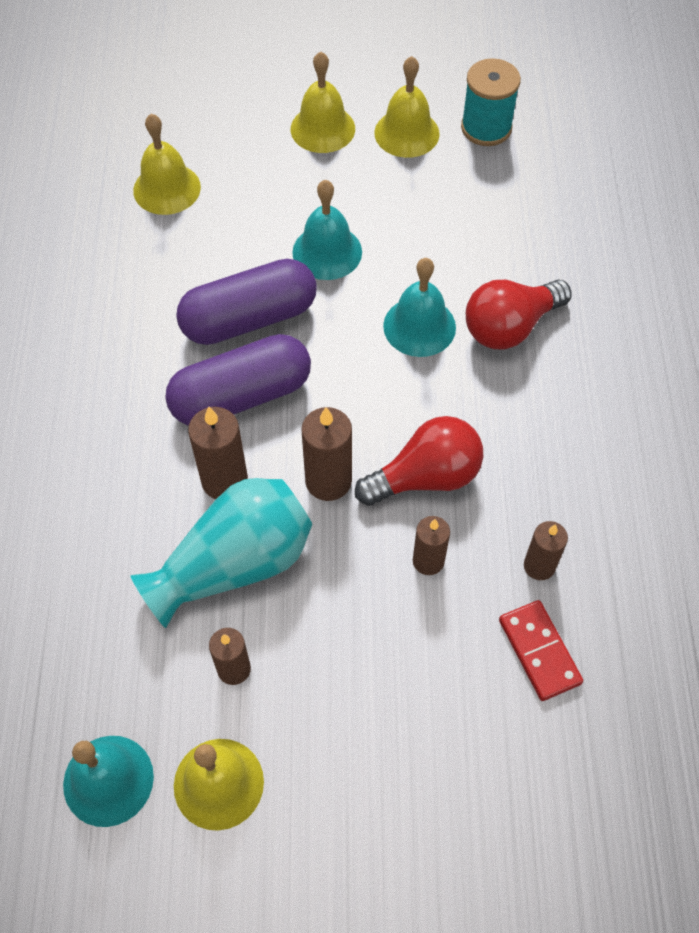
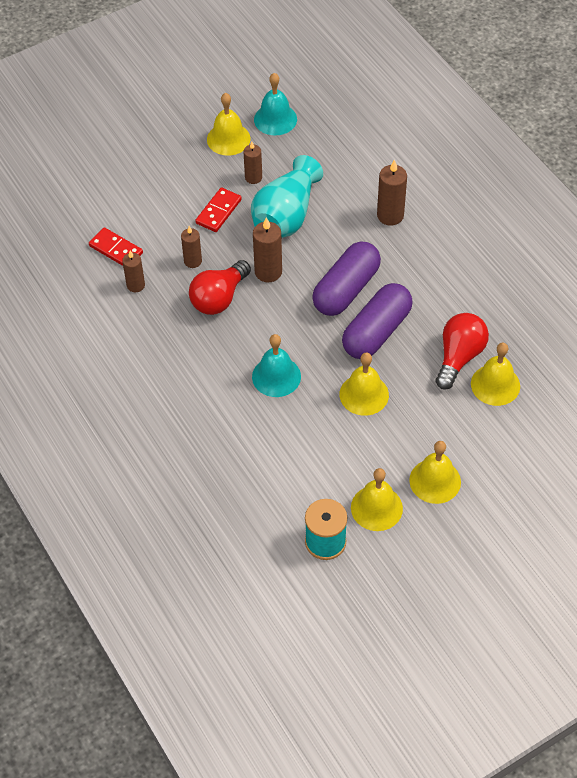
camera: 150 degrees right, 5 degrees down
brown candle [188,407,248,499] -> brown candle moved to [377,159,407,226]
turquoise bell [292,180,362,280] -> yellow bell [340,353,389,416]
red light bulb [466,279,572,350] -> red light bulb moved to [436,313,489,390]
none -> red domino [195,187,242,232]

